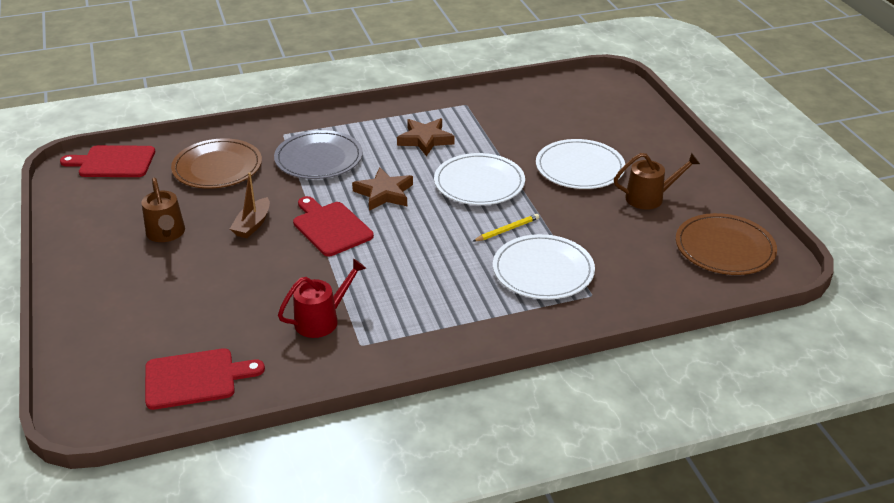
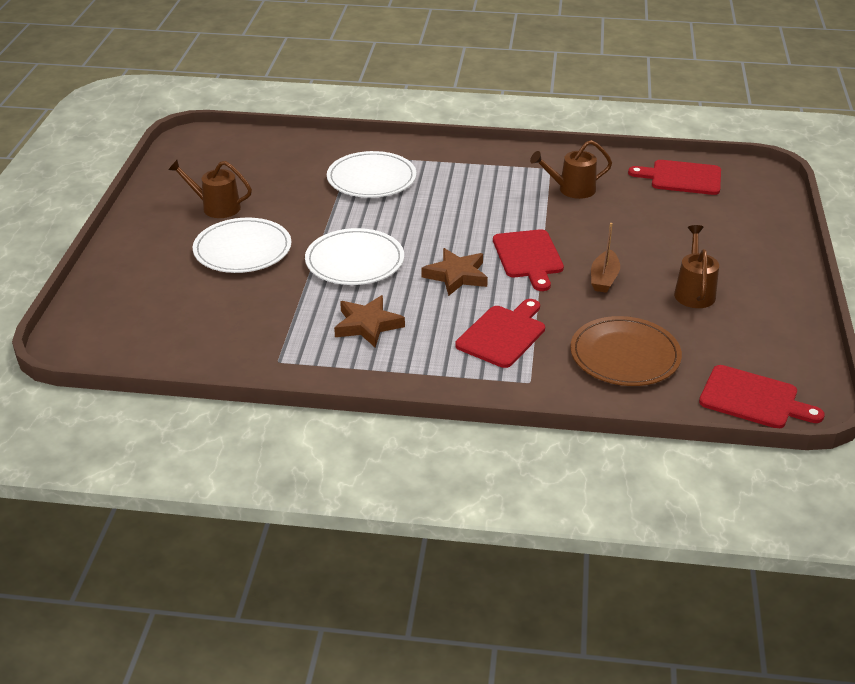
camera: 155 degrees left, 0 degrees up
brown boat [230,172,270,238] -> brown boat turned 150 degrees clockwise [591,223,620,293]
grey plate [274,130,363,179] -> red cutting board [455,299,545,368]
red watering can [278,259,367,338] -> brown watering can [530,140,612,199]
yellow pencil [472,214,539,242] -> none
brown plate [676,213,777,275] -> none

